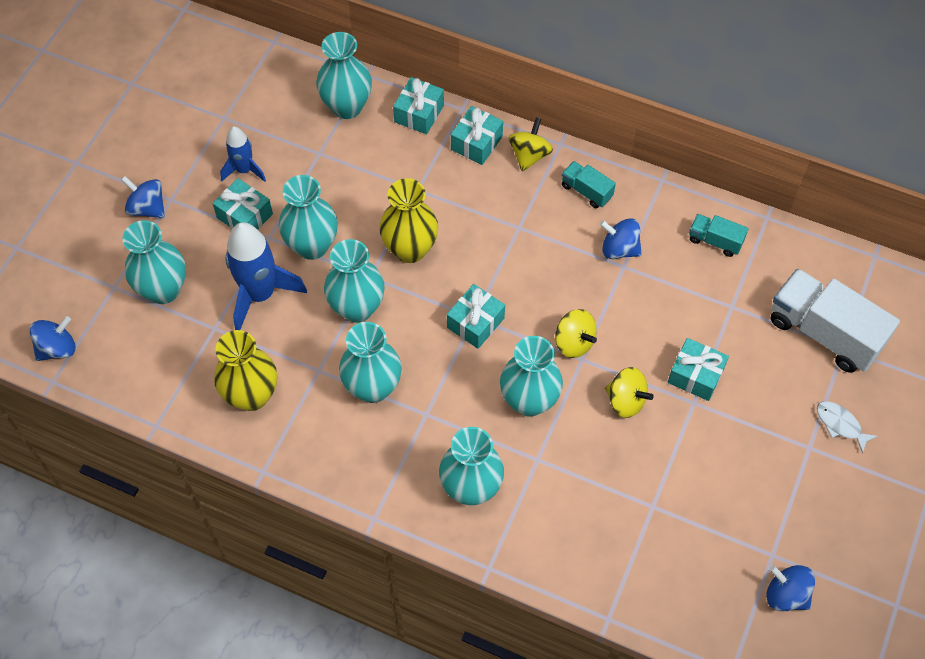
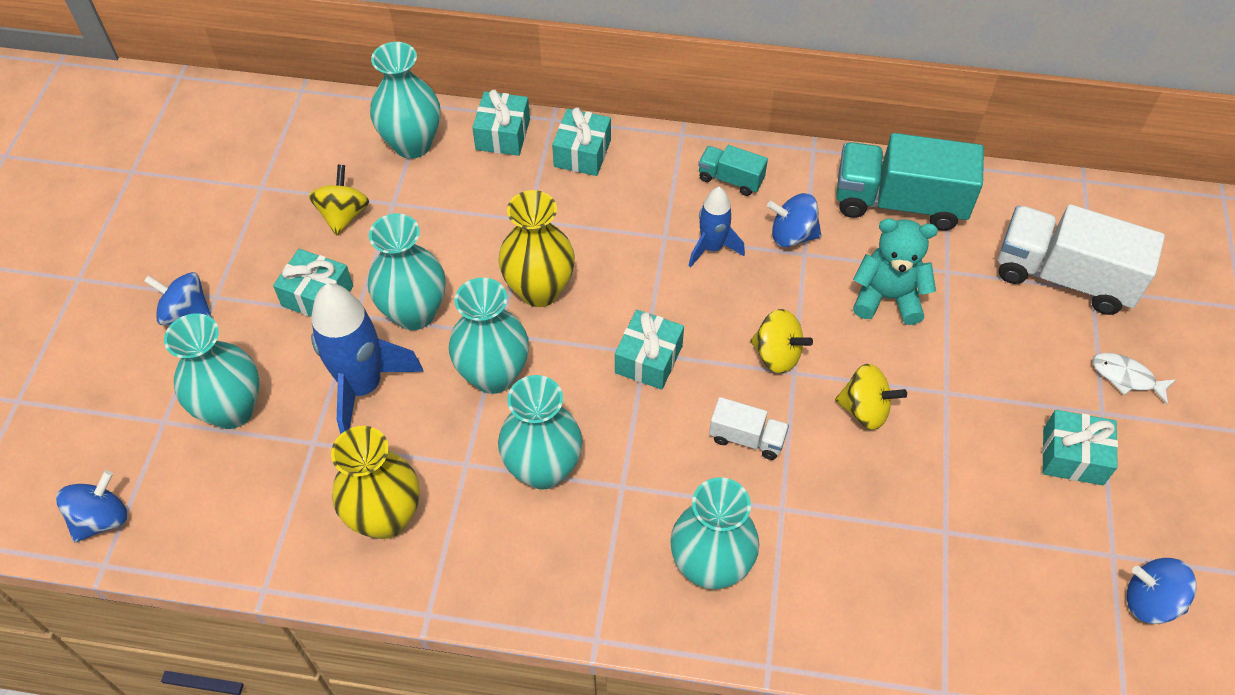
camera: 15 degrees left, 5 degrees down
blue rocket [220,126,266,182] -> blue rocket moved to [689,187,745,267]
turquoise vase [500,336,563,417] -> white truck [709,397,789,460]
yellow spinning top [509,118,553,171] -> yellow spinning top moved to [309,165,369,236]
turquoise gift [668,338,729,401] -> turquoise gift moved to [1042,410,1118,485]
turquoise truck [689,214,749,257] -> turquoise truck [836,133,984,231], size x2.04
none -> turquoise teddy bear [853,218,938,325]

